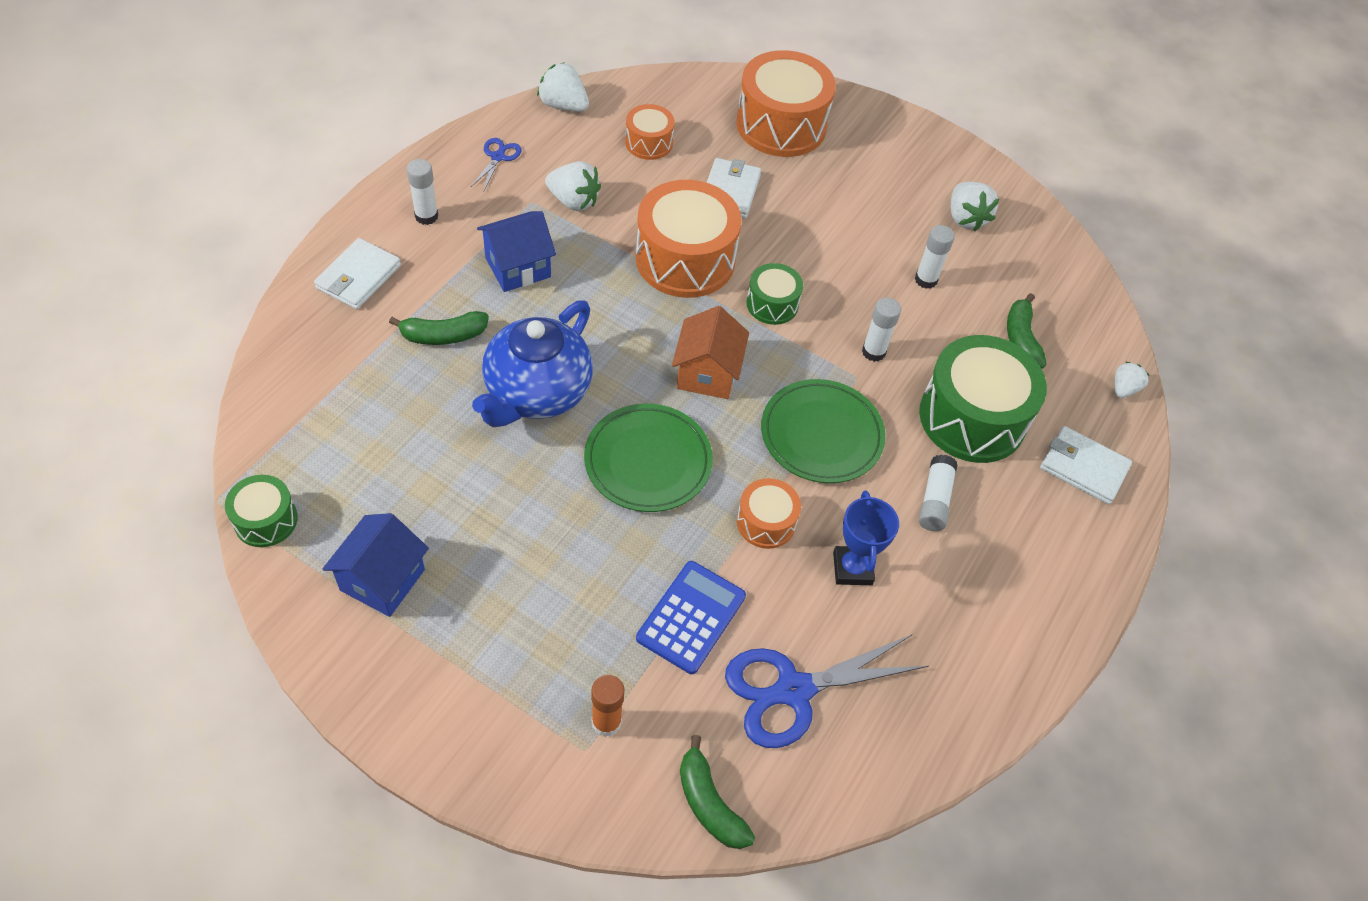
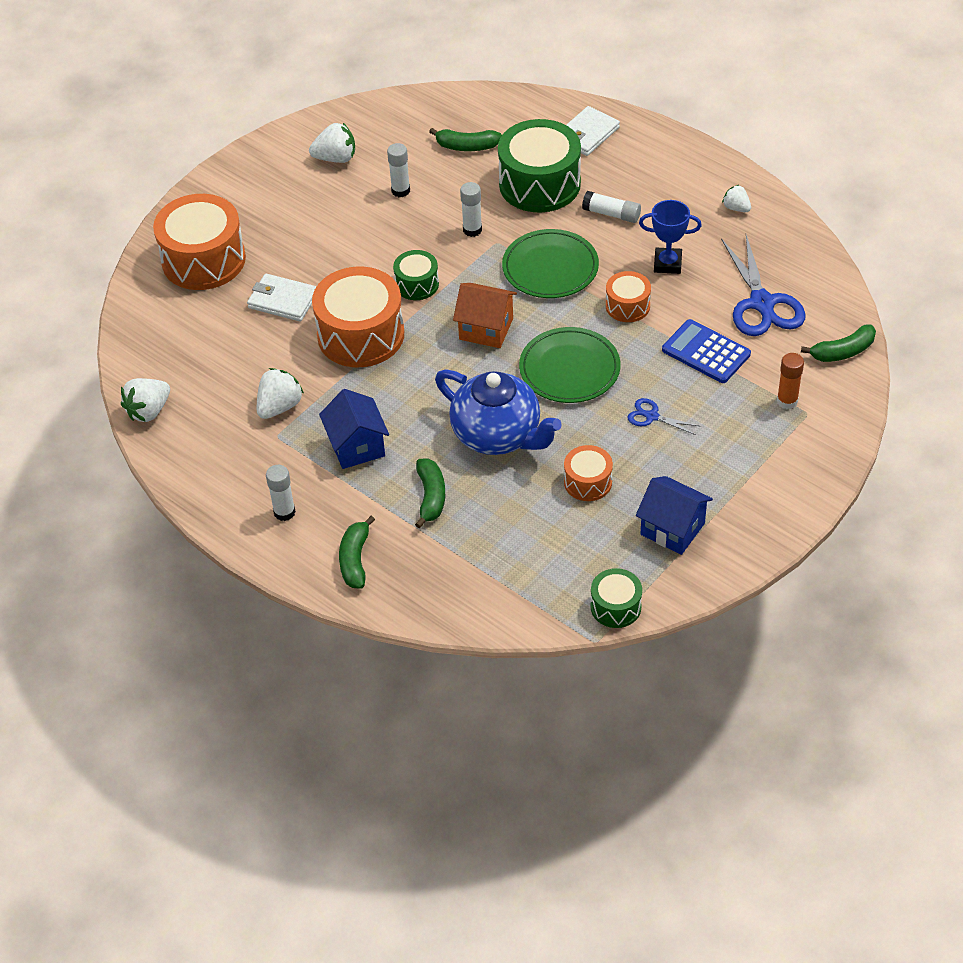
camera: 75 degrees left, 5 degrees down
white wallet [314,238,401,309] -> green banana [339,516,375,589]
blue scissors [470,138,522,190] -> blue scissors moved to [628,398,699,435]
orange drum [625,104,675,160] -> orange drum moved to [564,445,613,501]
white strawberry [1115,362,1150,398] -> white strawberry moved to [722,185,751,212]

